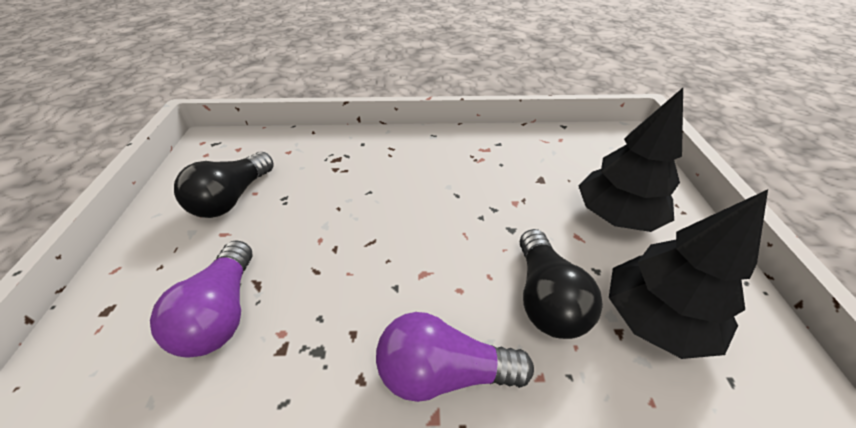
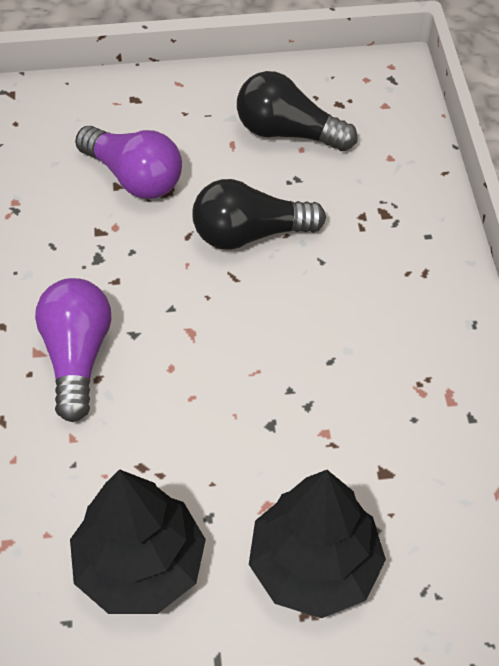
camera: 85 degrees right, 10 degrees up
purple light bulb [150,240,252,358] -> purple light bulb turned 135 degrees counterclockwise [75,126,182,199]
black light bulb [520,229,603,339] -> black light bulb moved to [192,179,326,250]

